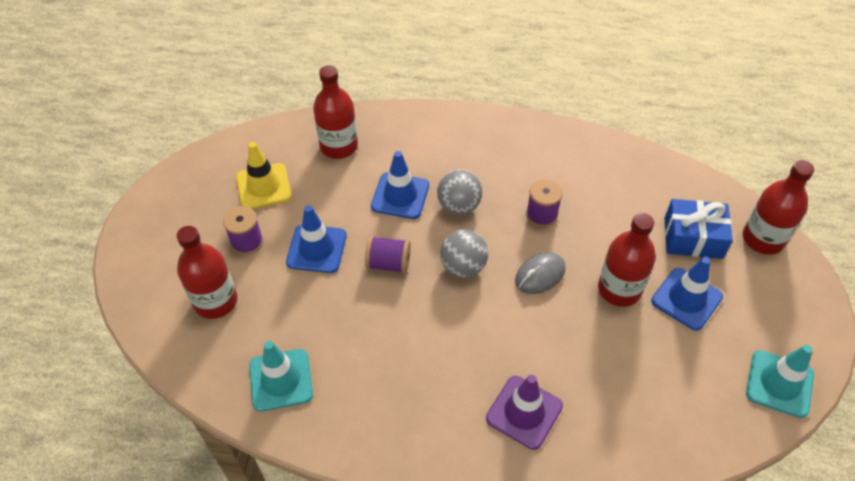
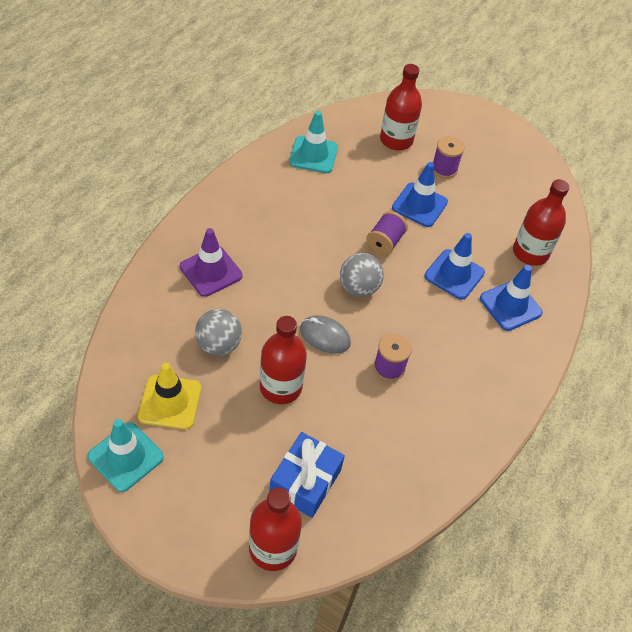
camera: 105 degrees right, 0 degrees up
yellow traffic cone [236,142,292,209] -> yellow traffic cone moved to [138,363,201,430]
grey ball [437,169,482,215] -> grey ball moved to [195,309,242,356]
grey mouse [515,252,566,294] -> grey mouse turned 45 degrees counterclockwise [300,315,351,354]
blue traffic cone [651,257,723,331] -> blue traffic cone moved to [480,265,543,331]

